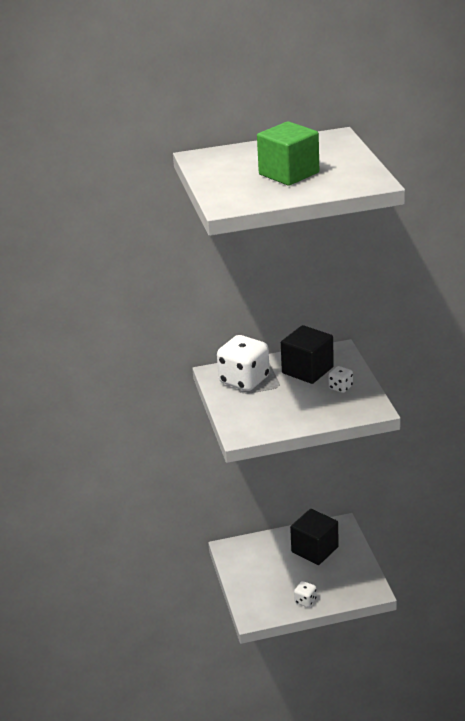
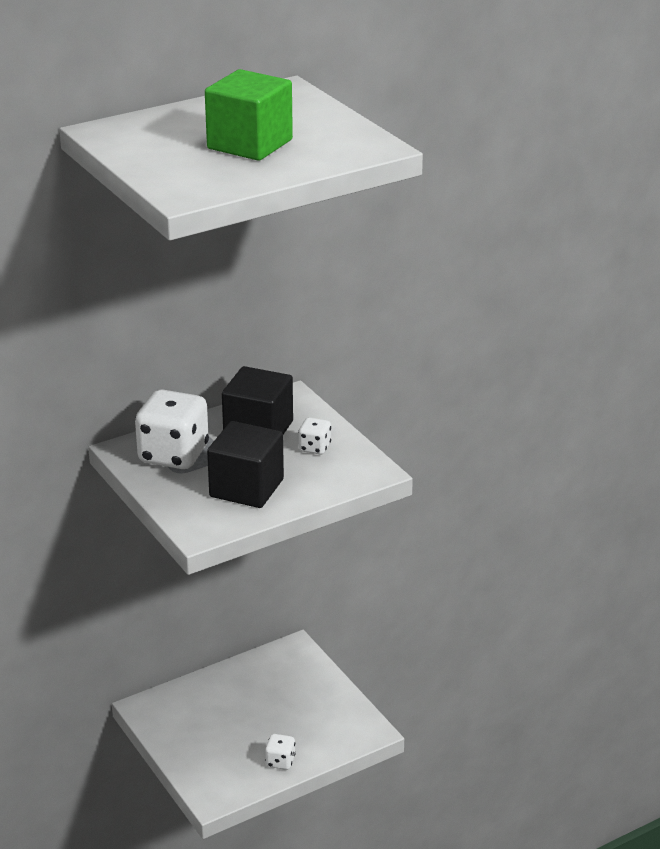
camera: 20 degrees left, 0 degrees up
black cube [290,509,339,565] -> black cube moved to [207,421,284,508]

